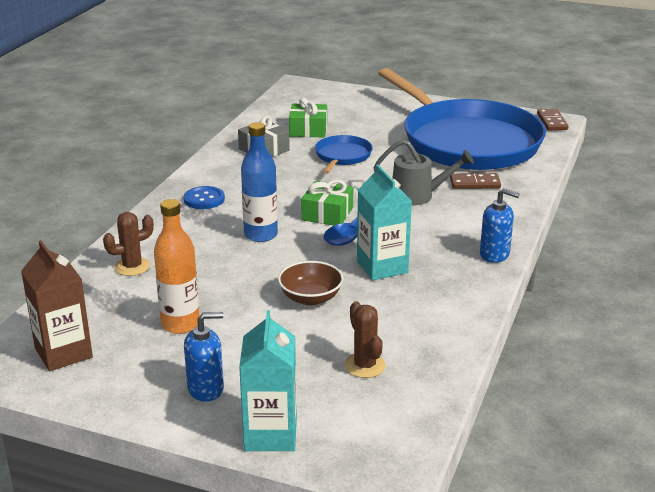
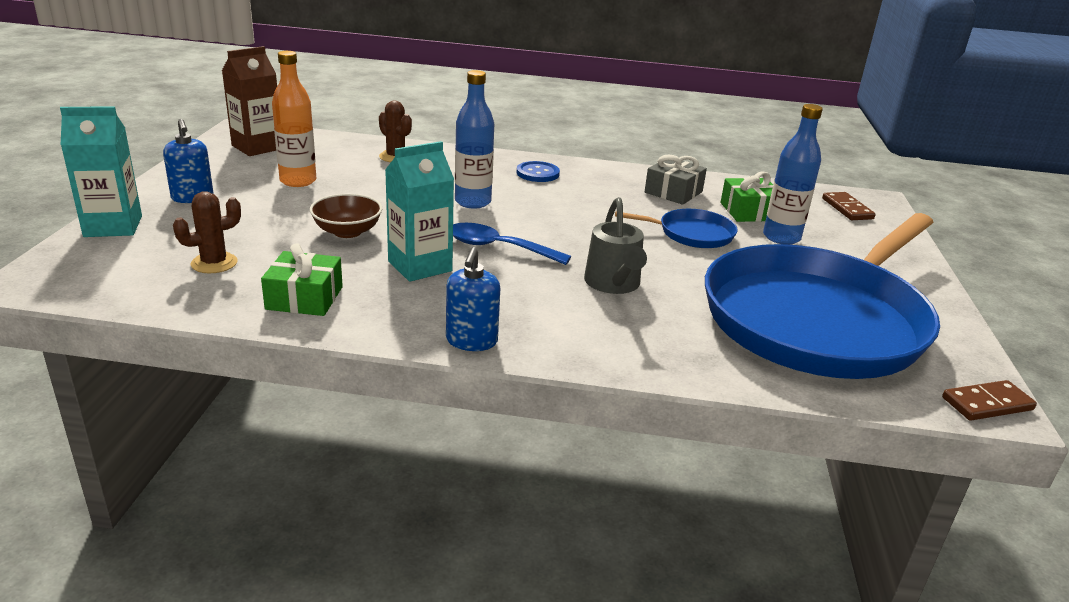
camera: 75 degrees right, 0 degrees up
green gift [301,180,353,226] -> green gift moved to [261,243,343,316]
brown domino [450,173,501,189] -> brown domino moved to [822,192,876,220]
none -> blue bottle [763,104,823,245]

